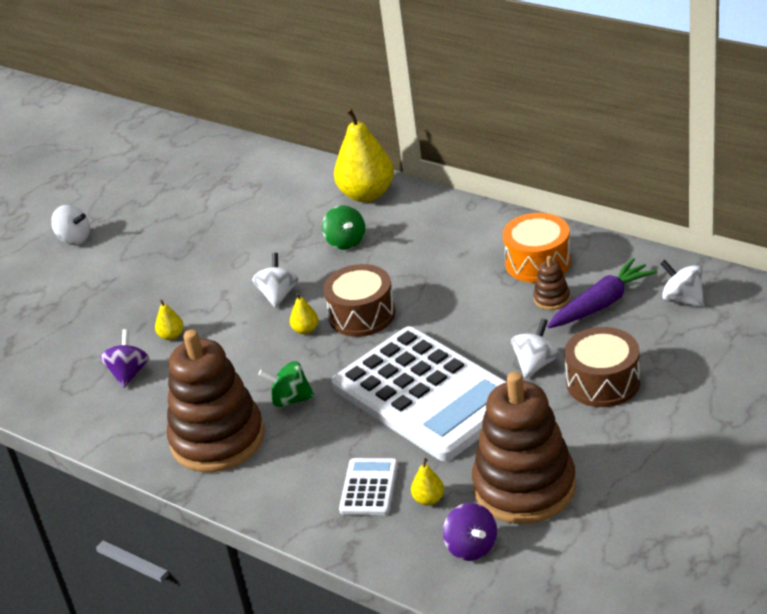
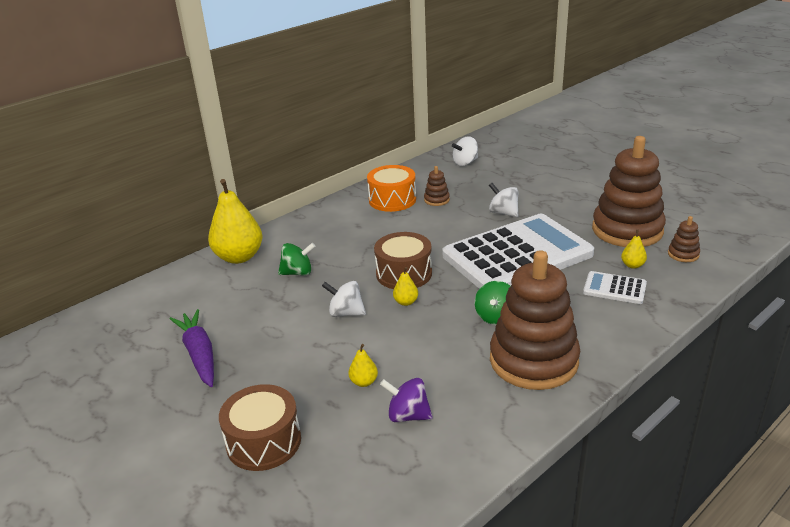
camera: 80 degrees left, 5 degrees down
white spinning top [51,205,90,245] -> none
purple spinning top [443,503,497,561] -> brown stacking toy [668,216,700,262]
purple carrot [547,258,657,328] -> purple carrot moved to [170,309,214,387]
brown drum [564,327,640,407] -> brown drum moved to [219,384,301,471]

